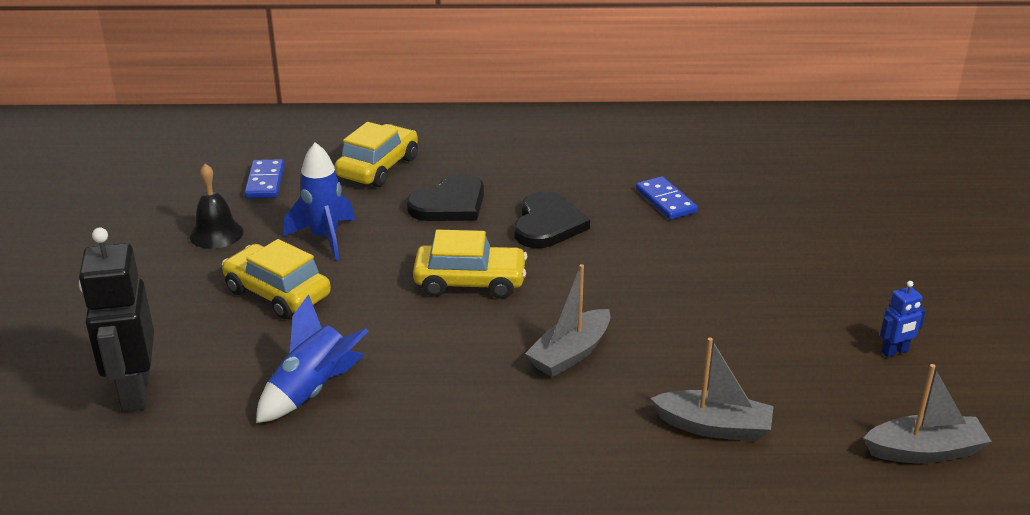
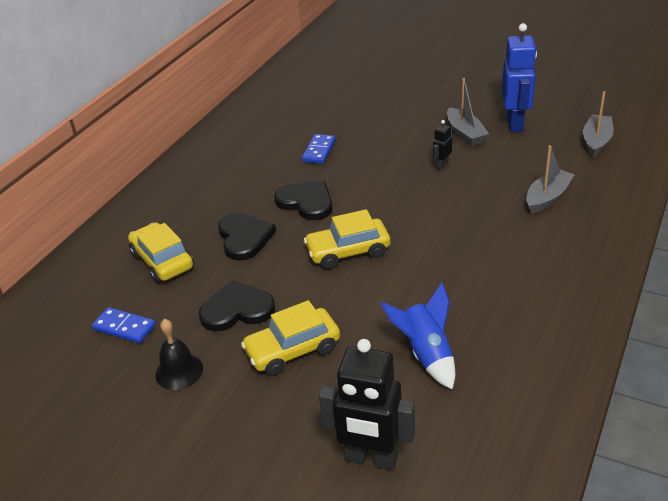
camera: 60 degrees left, 5 degrees up
blue rocket [284,142,355,260] -> black heart [199,280,275,331]
yellow car [413,230,528,299] -> yellow car turned 135 degrees counterclockwise [304,209,390,269]
grey boat [525,264,610,377] -> grey boat moved to [447,78,489,146]
blue domino [636,176,698,220] -> blue domino turned 75 degrees counterclockwise [302,134,336,164]
blue robot [880,281,926,358] -> blue robot [502,23,537,132], size x2.15
none -> black robot [433,120,452,170]

